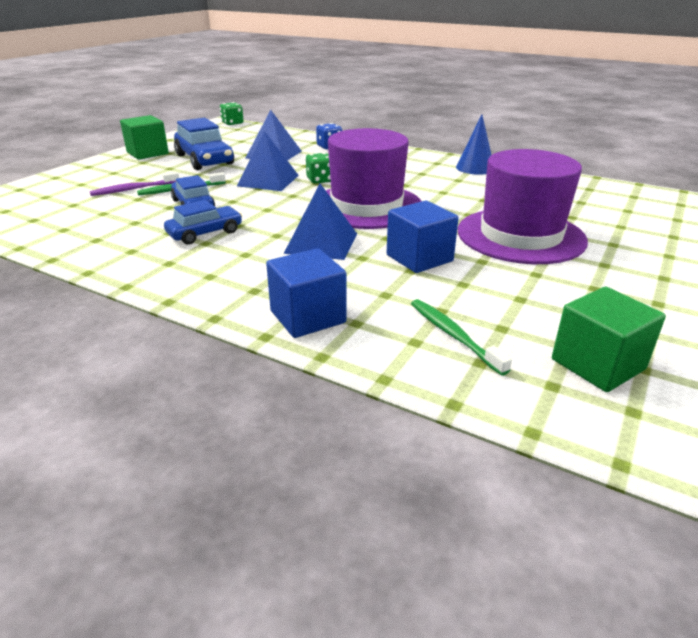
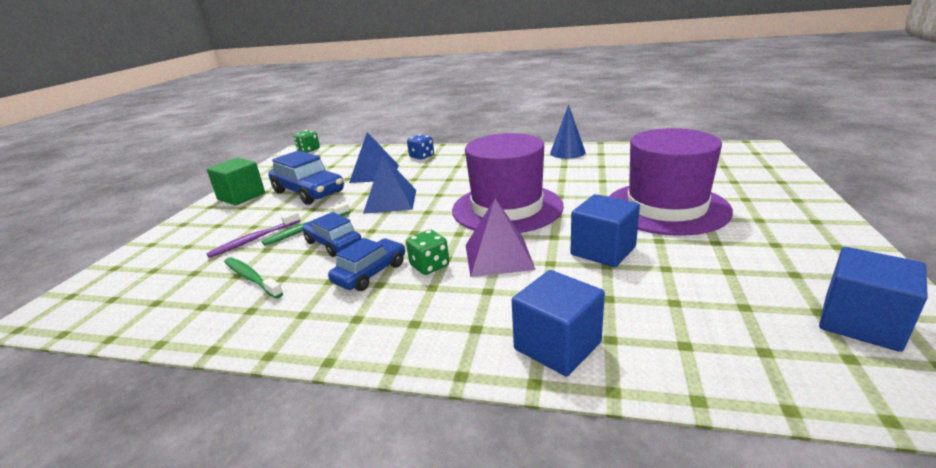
camera: 15 degrees left, 5 degrees down
blue pyramid [284,184,357,260] -> purple pyramid [466,199,536,277]
green dice [306,153,331,184] -> green dice moved to [406,230,449,275]
green toothbrush [411,299,512,376] -> green toothbrush moved to [224,257,283,299]
green cube [552,287,666,392] -> blue cube [819,247,928,352]

